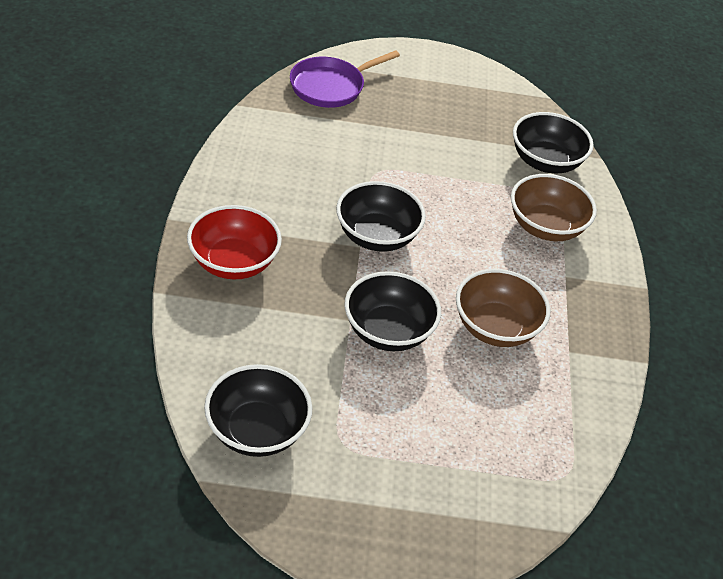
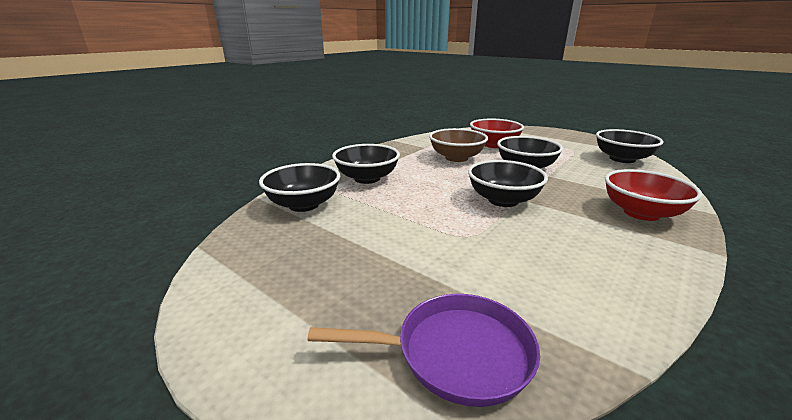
camera: 140 degrees left, 20 degrees down
brown bowl [511,174,597,241] -> black bowl [332,144,400,184]
none -> red bowl [470,119,524,148]

